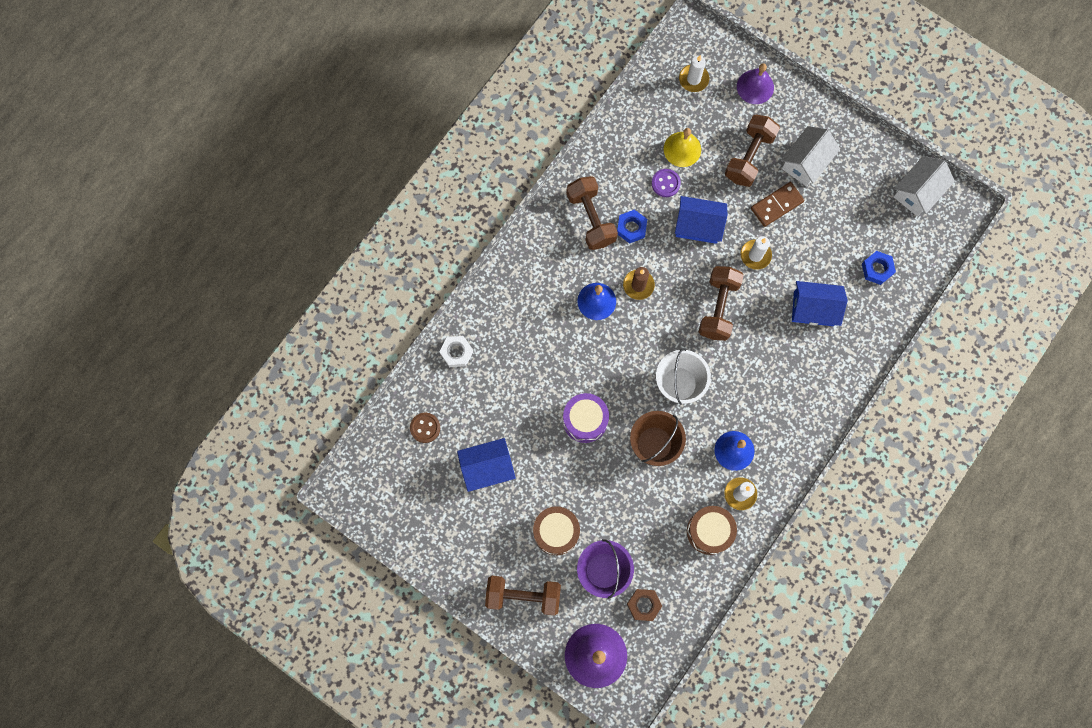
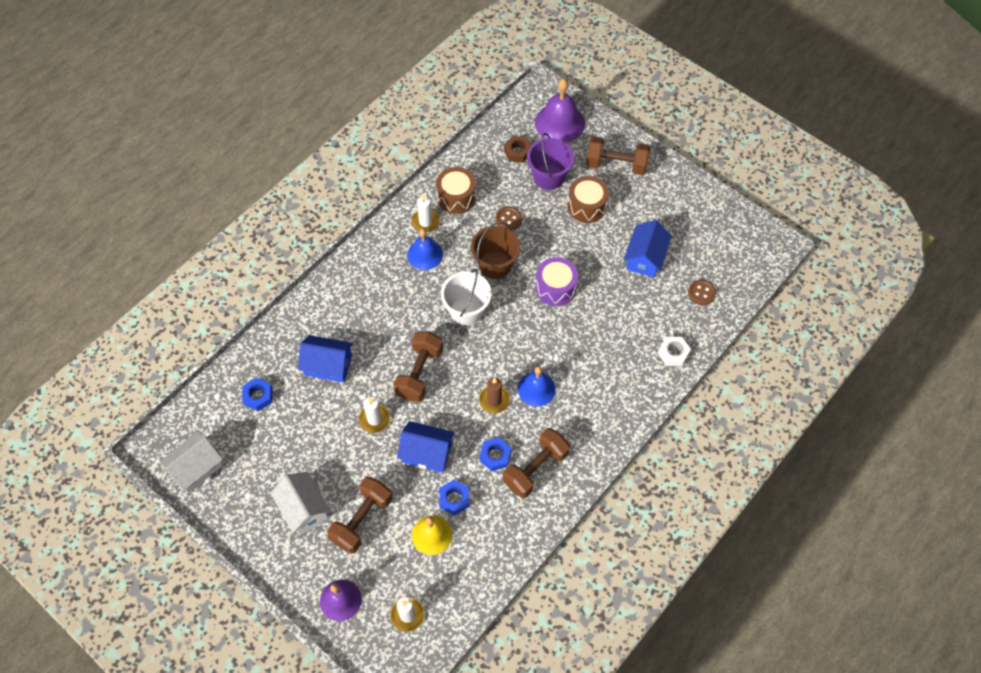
camera: 175 degrees left, 15 degrees down
blue house [457,438,516,492] -> blue house turned 60 degrees counterclockwise [624,220,672,278]
brown dumbbell [566,176,618,250] -> brown dumbbell turned 60 degrees clockwise [503,428,570,498]
purple button [652,169,681,197] -> blue nut [439,480,469,515]
brown domino [751,182,804,227] -> none
white house [781,126,840,187] -> white house turned 75 degrees counterclockwise [271,472,331,535]
none -> brown button [495,206,522,230]

